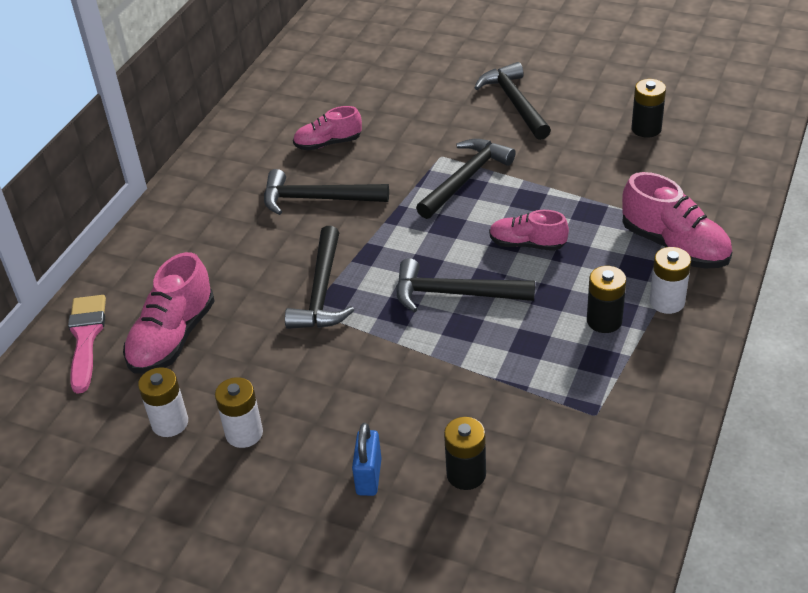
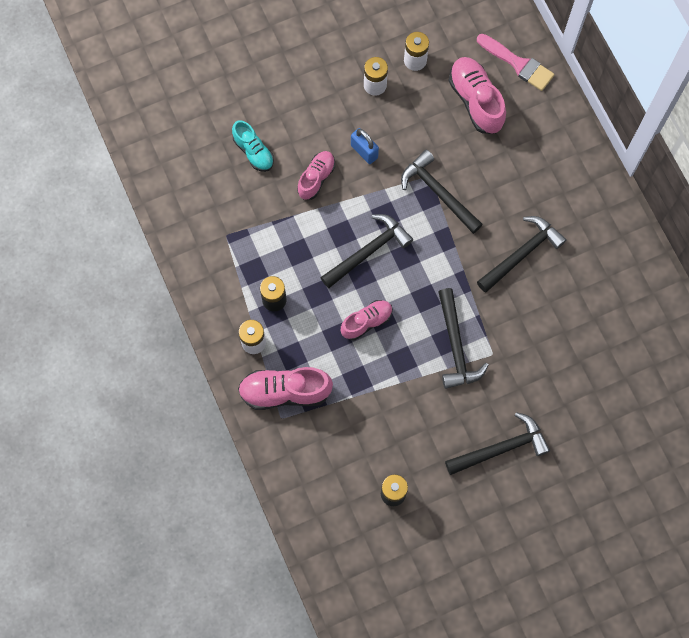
camera: 130 degrees right, 30 degrees up
pink shoe [293,106,362,151] -> pink shoe moved to [297,151,335,200]
blue padlock [352,423,382,496] -> blue padlock moved to [351,128,379,164]
black battery [444,417,486,490] -> turquoise shoe [232,120,274,172]
black hammer [474,62,551,140] -> black hammer turned 45 degrees counterclockwise [445,412,550,475]

